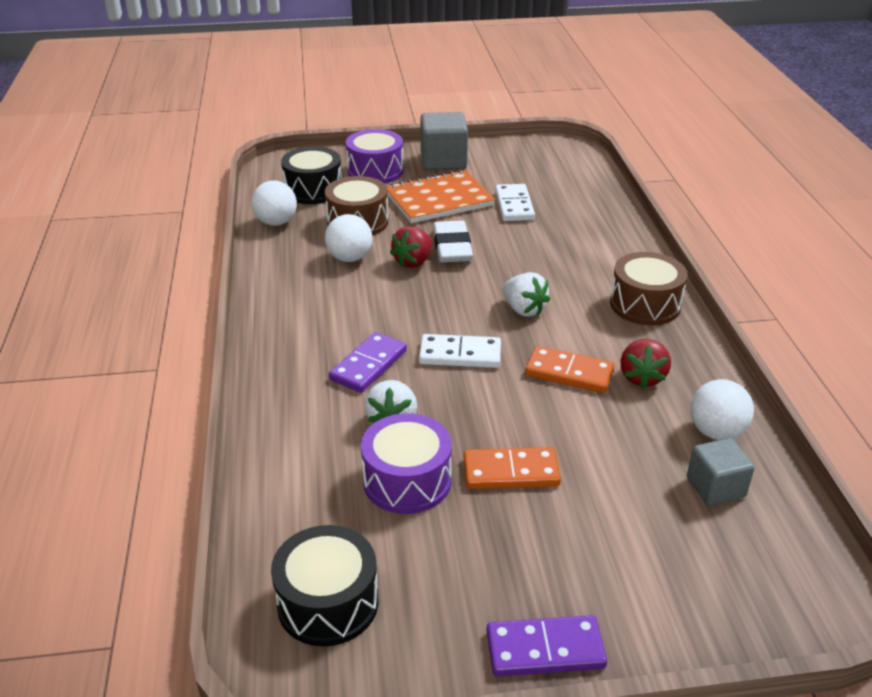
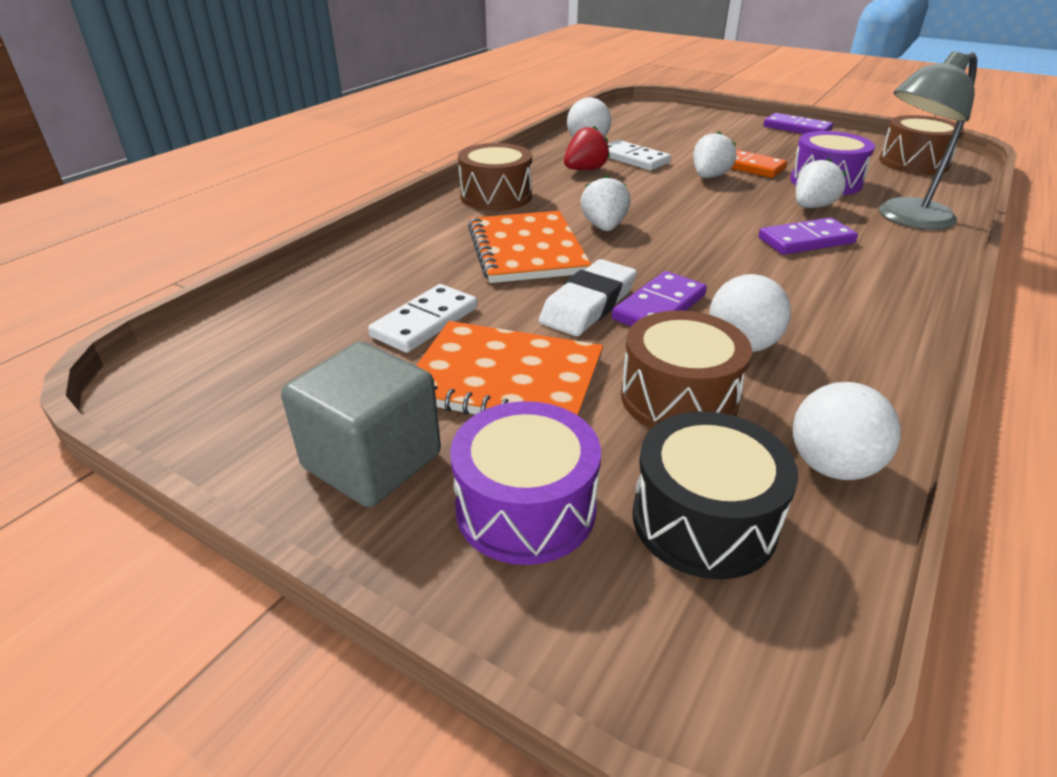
camera: 140 degrees left, 0 degrees up
black drum [271,525,379,647] -> brown drum [879,115,964,175]
red strawberry [390,226,433,268] -> purple domino [612,271,707,326]
white domino [419,334,501,368] -> white domino moved to [608,140,671,170]
orange domino [525,346,615,393] -> none
grey cube [687,438,755,506] -> none
none -> orange notebook [468,211,592,283]
none -> white strawberry [693,131,736,178]
none -> grey lamp [879,51,977,230]

